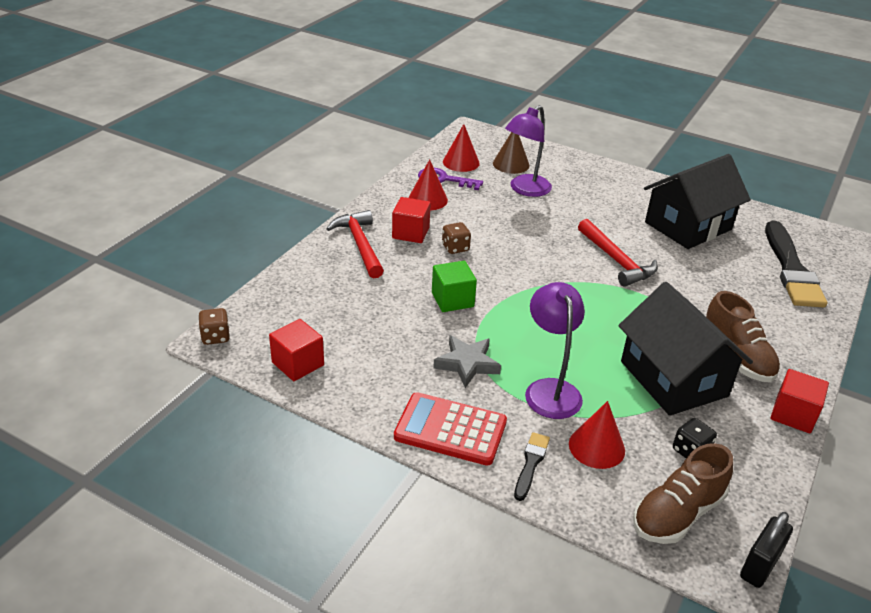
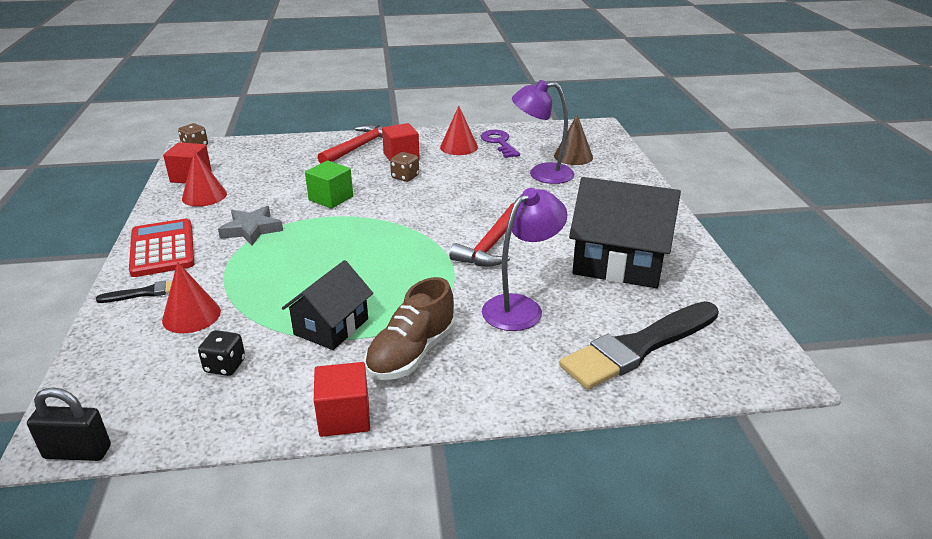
camera: 55 degrees right, 5 degrees down
red cone [443,124,480,172] -> red cone moved to [182,150,227,207]
purple lamp [525,282,585,419] -> purple lamp moved to [482,188,568,331]
black house [618,282,753,416] -> black house [282,260,373,350], size x0.62
brown shoe [633,443,733,544] -> none

